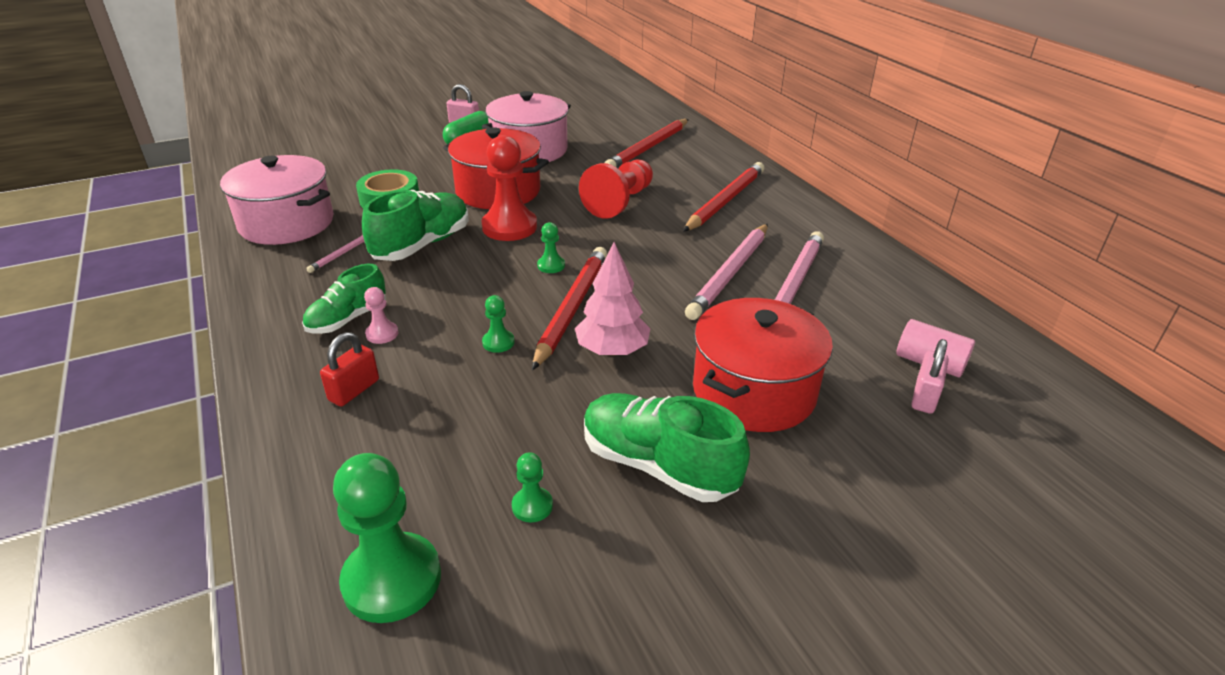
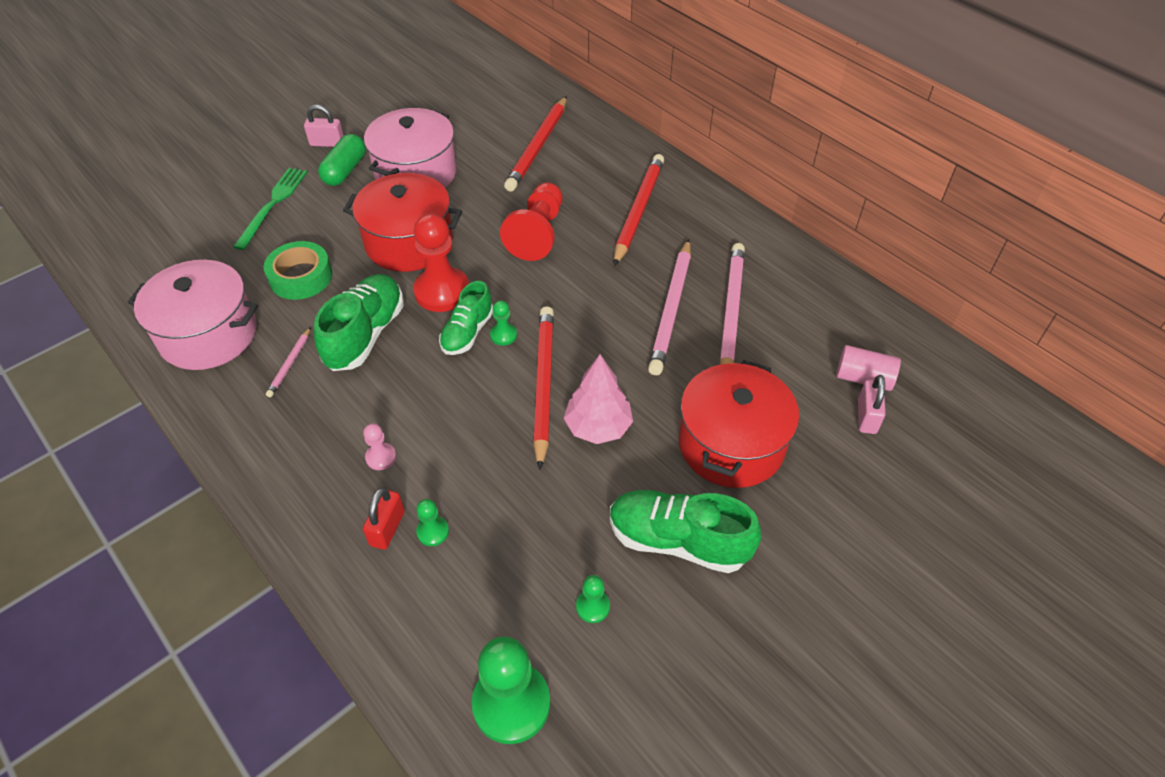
camera: 15 degrees left, 15 degrees up
green shoe [302,264,386,334] -> green shoe moved to [439,281,493,355]
green pawn [482,295,515,353] -> green pawn moved to [416,499,449,546]
none -> green fork [233,168,307,250]

